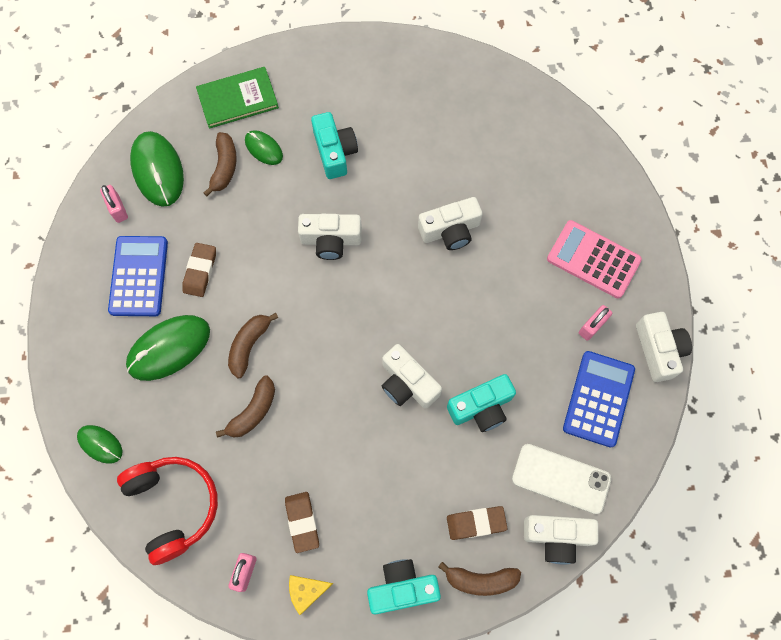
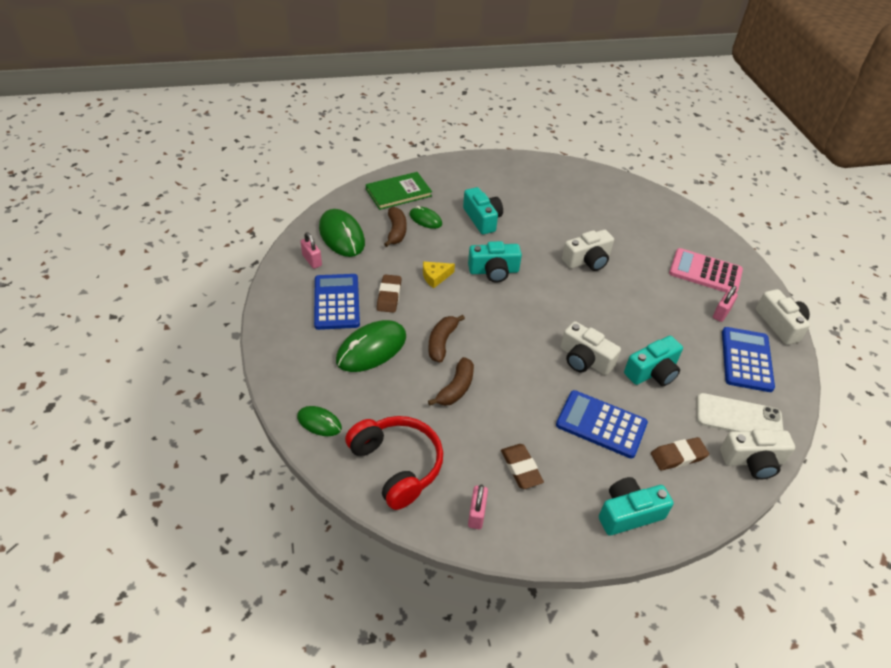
camera: 10 degrees left, 25 degrees down
yellow cheese [289,575,334,615] -> yellow cheese moved to [423,262,455,288]
white camera [298,214,362,260] -> turquoise camera [468,241,522,283]
brown banana [438,562,521,596] -> none
none -> blue calculator [556,390,648,459]

